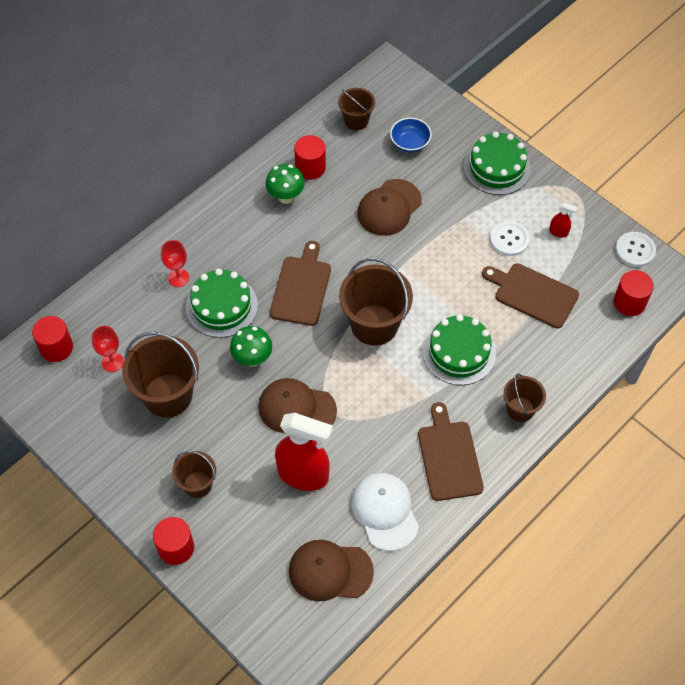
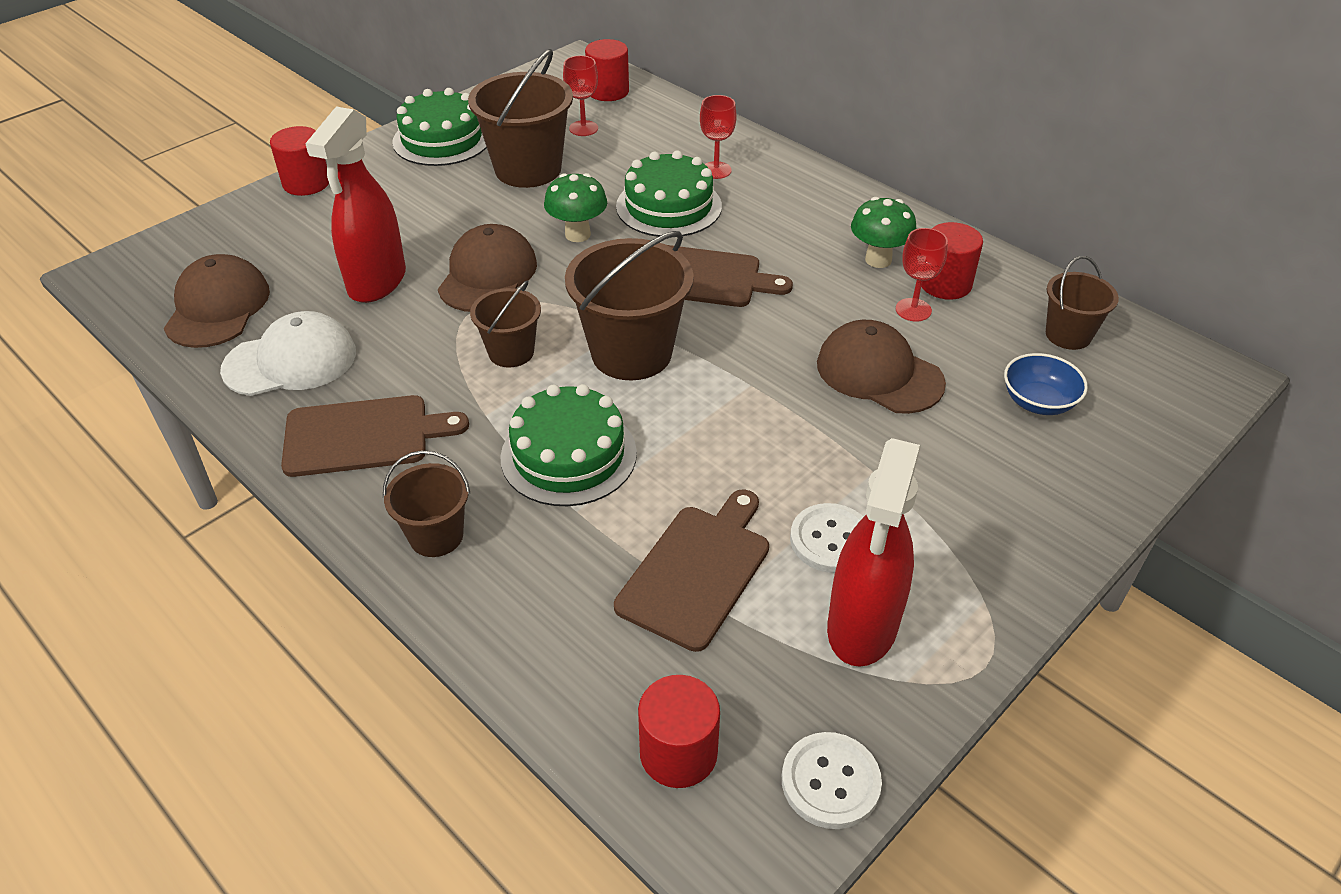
camera: 90 degrees right, 15 degrees down
brown bucket [172,451,216,498] -> brown bucket moved to [470,280,541,368]
green cake [464,132,531,195] -> green cake moved to [392,88,487,166]
red spray bottle [549,203,578,238] -> red spray bottle [827,438,921,667], size x2.40
none -> red goblet [896,228,948,322]

